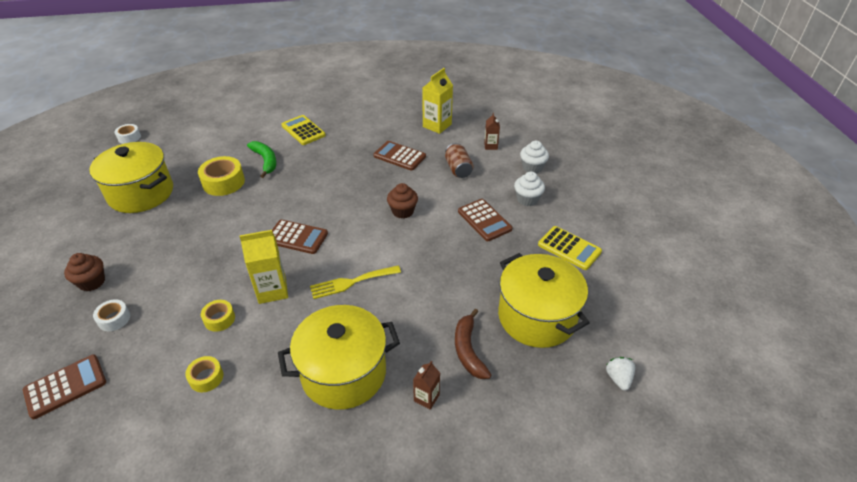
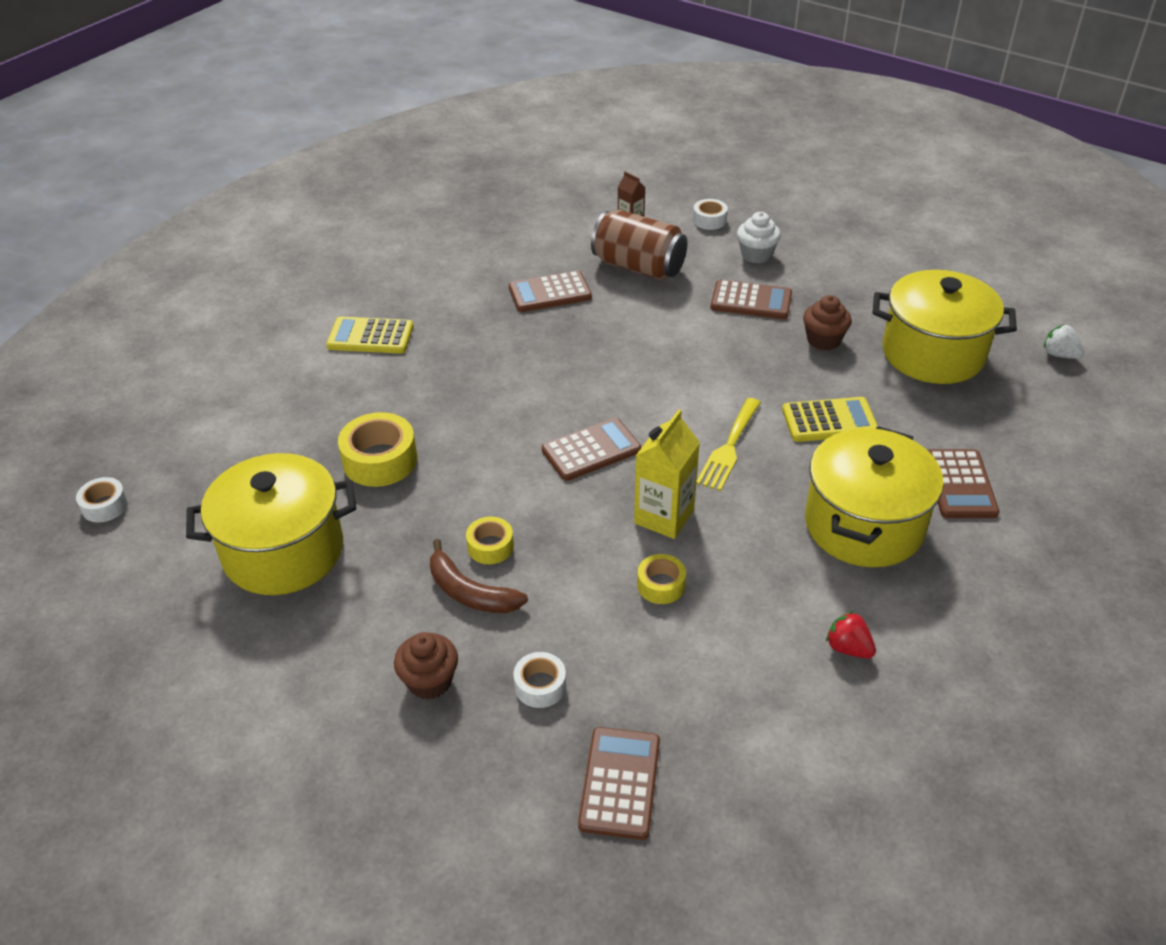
camera: 45 degrees left, 0 degrees up
yellow tape [185,356,224,393] -> yellow tape moved to [466,517,514,564]
green banana [247,141,276,178] -> none
brown cupcake [387,183,418,219] -> brown cupcake moved to [803,295,852,350]
brown carton [413,361,440,410] -> brown calculator [927,449,999,518]
yellow carton [422,68,453,134] -> none
brown can [445,143,474,178] -> brown can [591,210,687,280], size x1.60
brown banana [455,309,491,379] -> brown banana moved to [430,539,528,613]
white cupcake [520,141,549,174] -> white tape [693,199,728,230]
yellow calculator [538,226,602,270] -> yellow calculator moved to [782,397,878,442]
none -> red strawberry [826,611,876,659]

